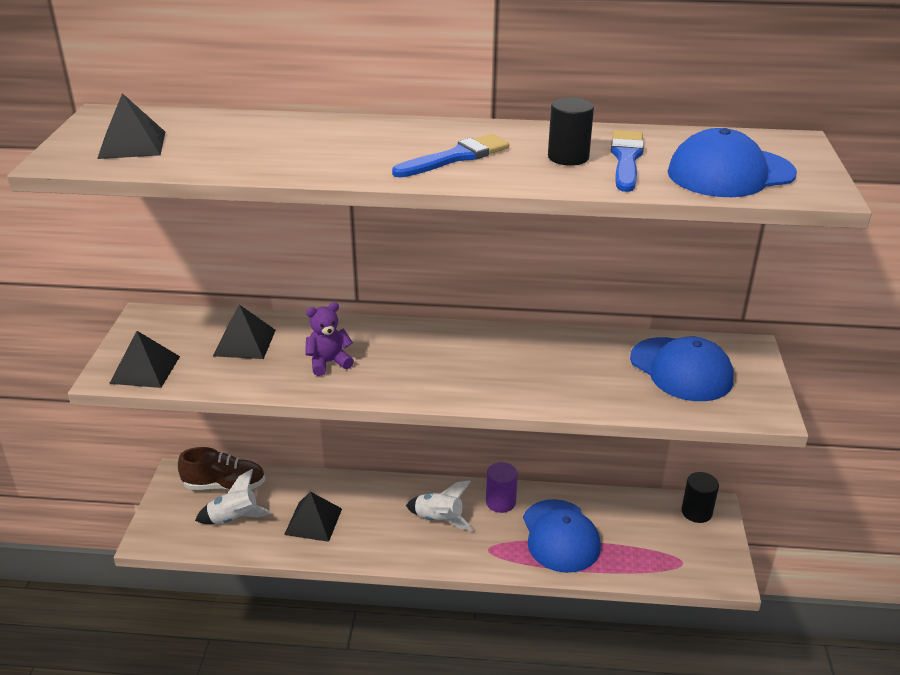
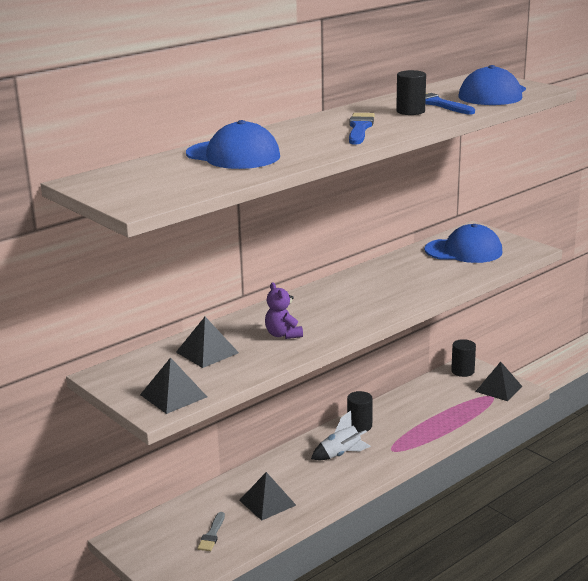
camera: 45 degrees left, 10 degrees down
black pyramid [97,93,165,159] -> black pyramid moved to [475,362,522,401]
brown shoe [178,447,265,490] -> none
white rocket [195,469,272,524] -> grey brush [197,512,225,551]
purple teddy bear [305,302,354,376] -> purple teddy bear turned 45 degrees counterclockwise [265,282,303,339]
purple cylinder [486,462,518,513] -> black cylinder [347,391,373,432]
blue cap [523,499,601,573] -> blue cap moved to [186,120,280,169]

